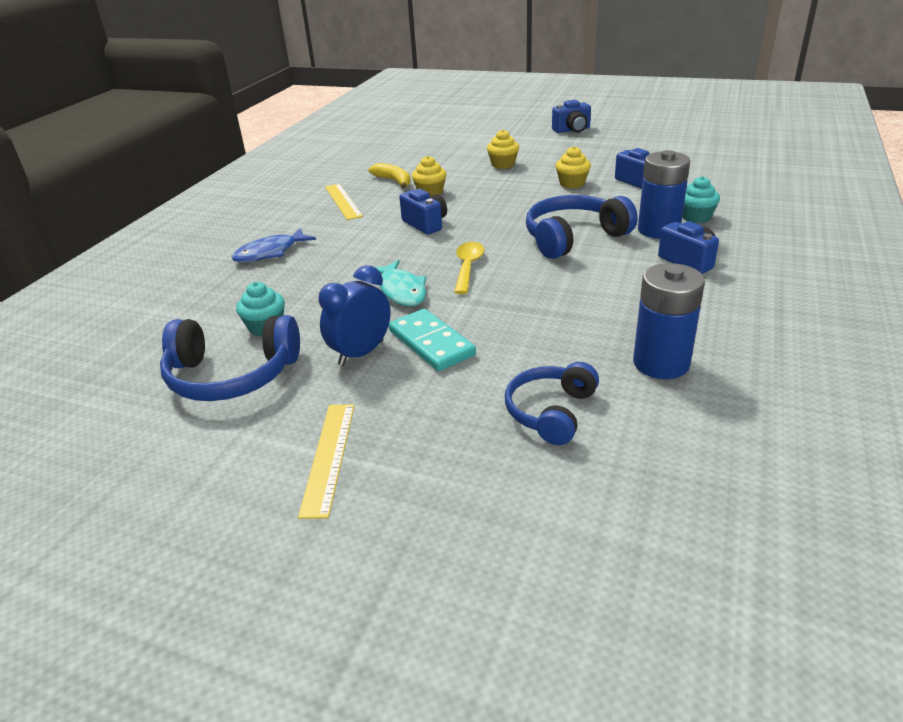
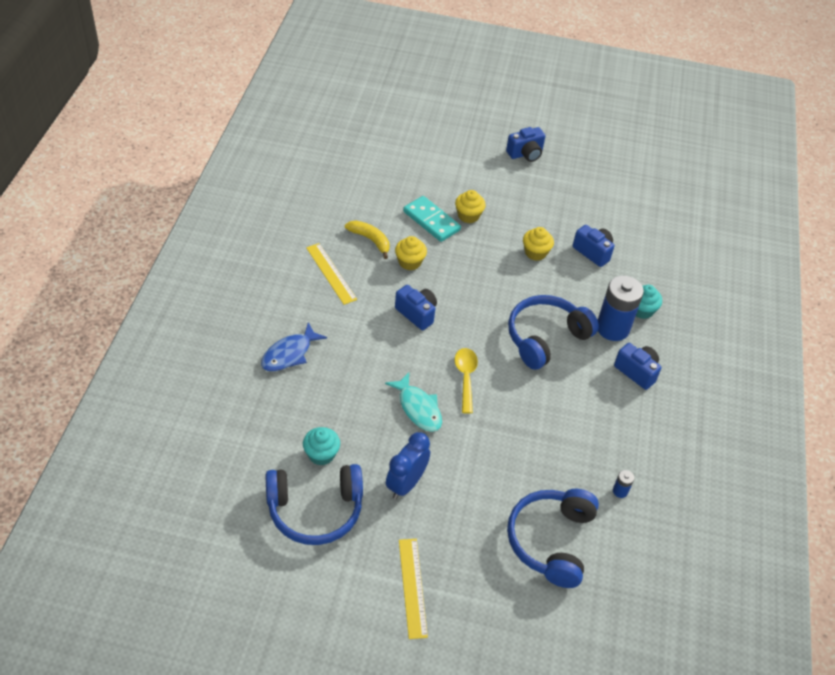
camera: 15 degrees left, 15 degrees up
turquoise domino [389,309,476,371] -> turquoise domino moved to [403,196,461,242]
blue headphones [505,362,599,445] -> blue headphones [507,489,599,588], size x1.51
blue battery [633,263,705,379] -> blue battery [613,470,634,498], size x0.41

